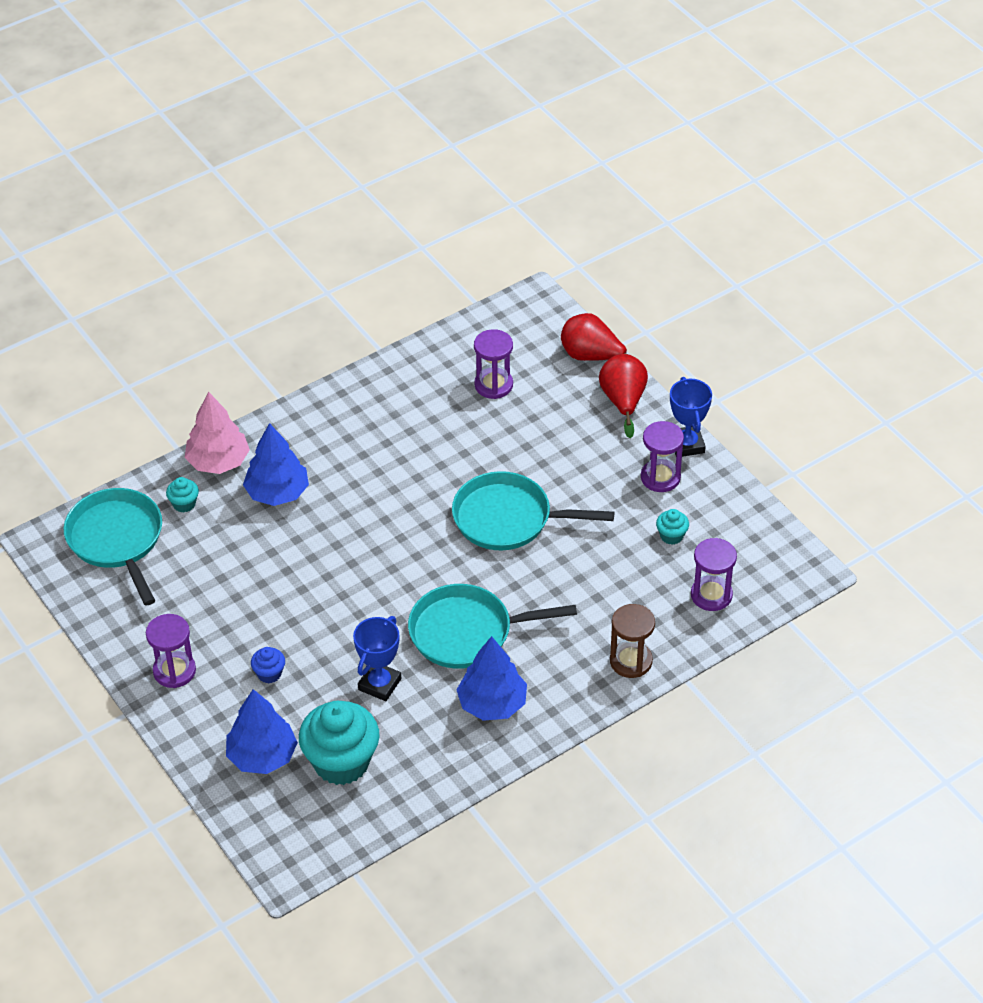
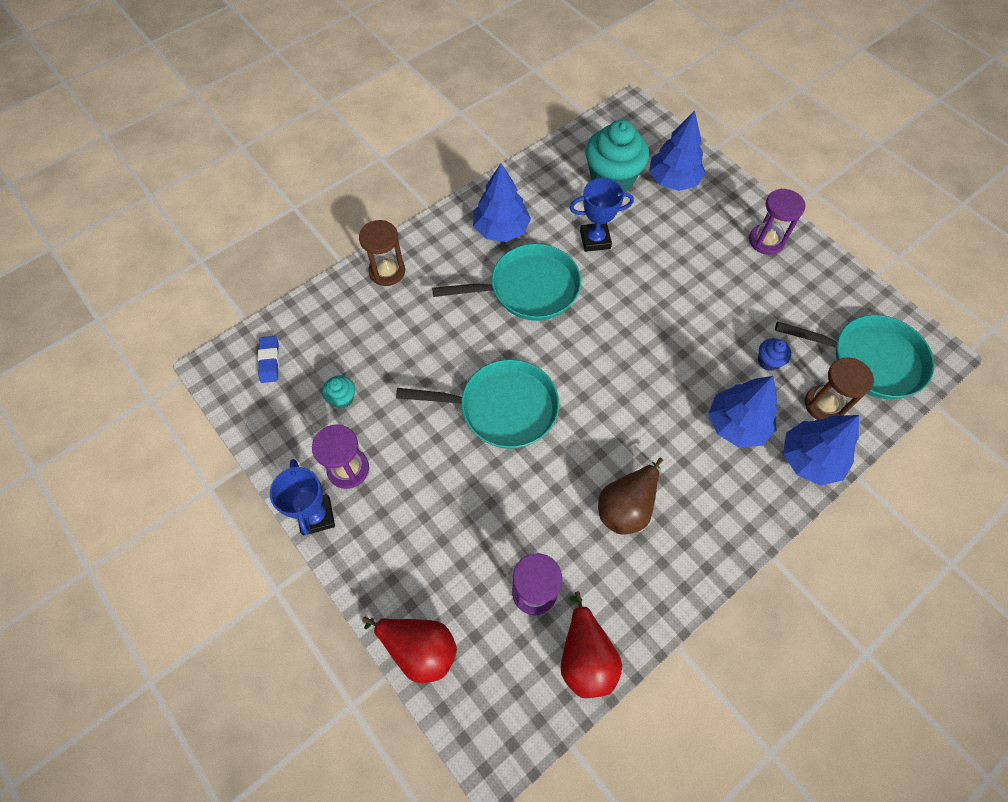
camera: 175 degrees right, 15 degrees up
turquoise pan [63,488,162,606] -> turquoise pan turned 45 degrees counterclockwise [775,315,935,399]
turquoise cupcake [166,477,199,512] -> brown hourglass [805,357,874,420]
pink tree [185,392,250,474] -> blue tree [783,415,859,486]
blue cupcake [251,647,285,683] -> blue cupcake moved to [758,338,791,371]
blue trophy [353,616,401,701] -> blue trophy turned 60 degrees clockwise [570,178,634,252]
red pear [599,354,648,438] -> red pear moved to [561,591,622,698]
purple hourglass [691,538,737,611] -> none
none -> blue eraser [258,336,279,383]
none -> brown pear [598,458,663,534]

